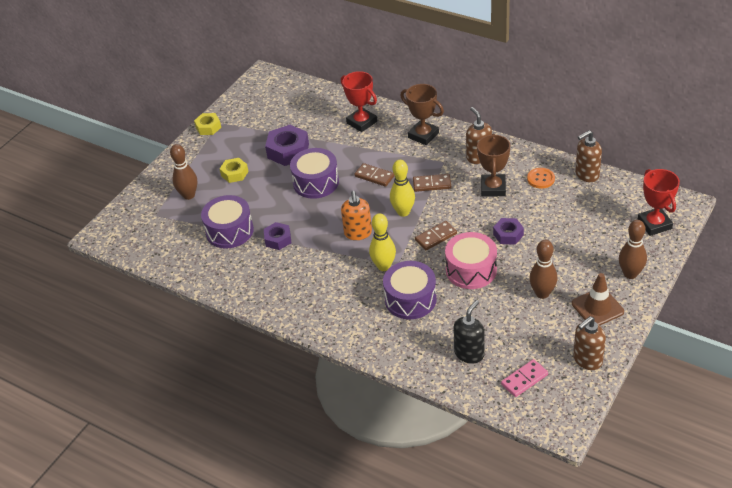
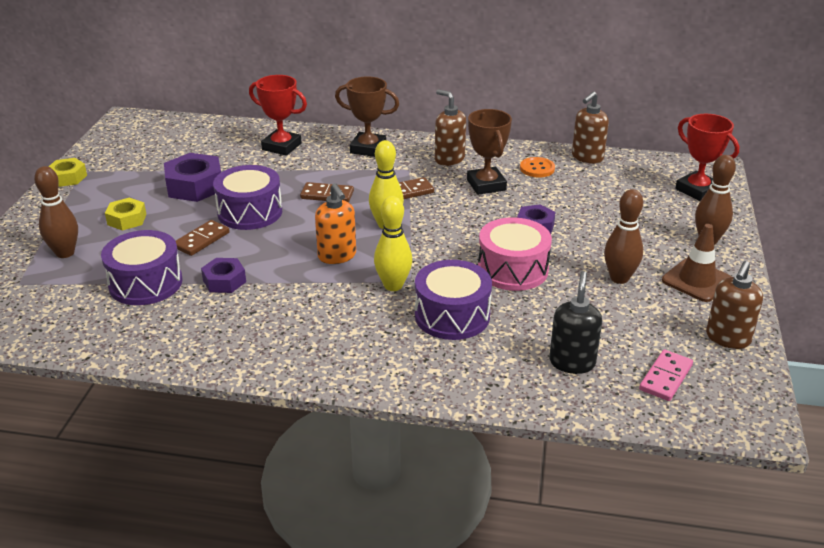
camera: 25 degrees left, 10 degrees down
brown domino [415,221,457,250] -> brown domino moved to [176,220,230,256]

